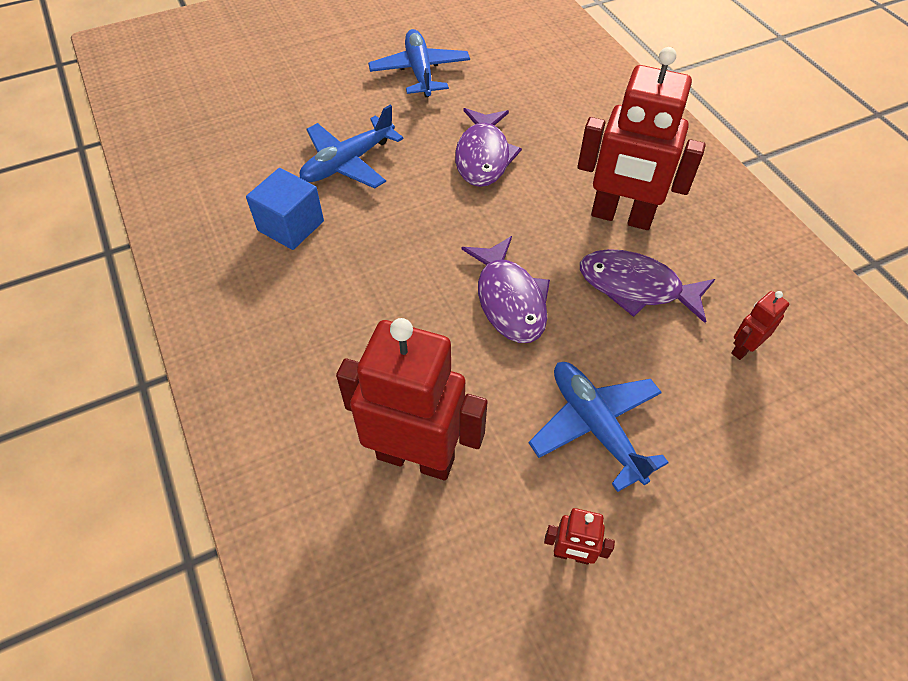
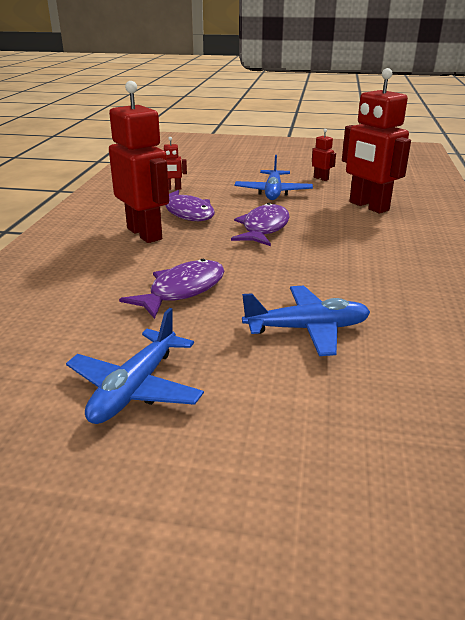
camera: 145 degrees left, 25 degrees down
blue cube [246,168,324,250] -> none

